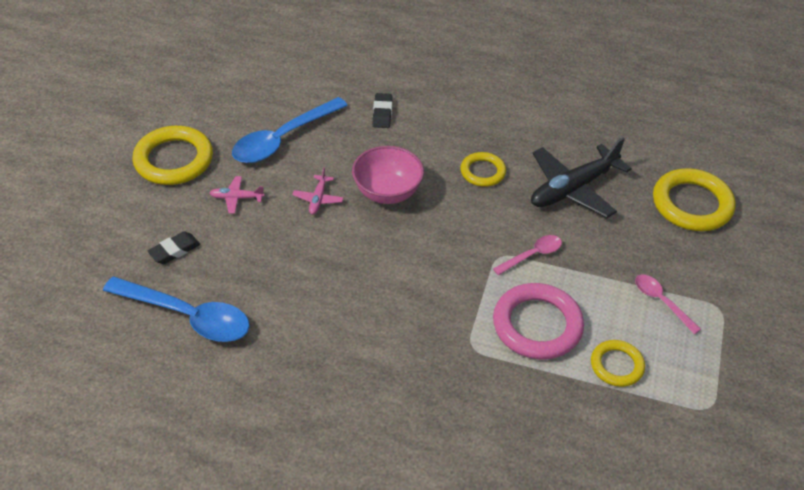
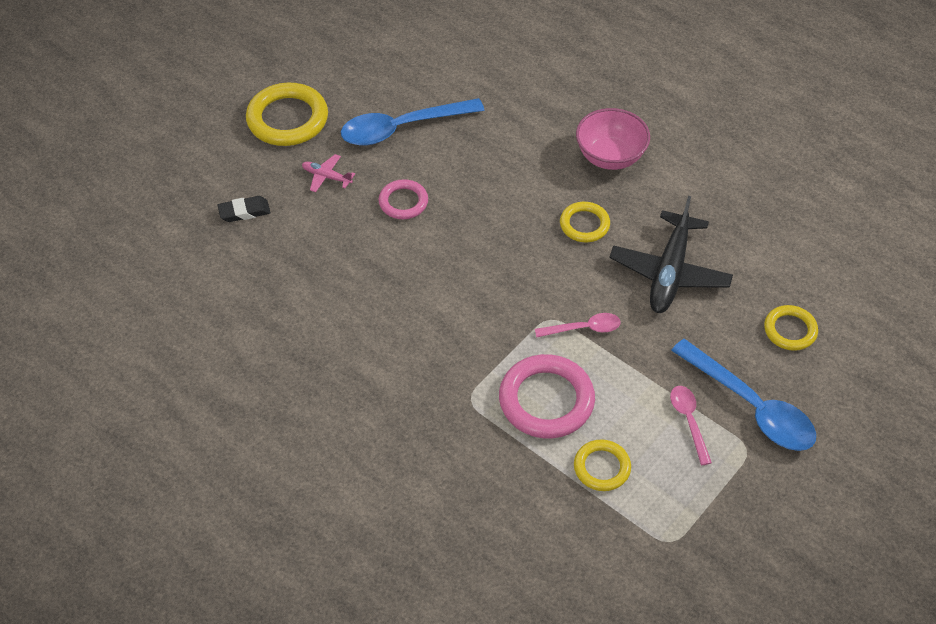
camera: 25 degrees right, 5 degrees up
blue spoon [103,277,250,342] -> blue spoon moved to [671,339,816,451]
pink plane [292,167,344,215] -> pink ring [379,179,428,219]
pink bowl [352,146,424,204] -> pink bowl moved to [576,108,650,170]
black eraser [372,93,392,128] -> none
black plane [531,137,632,218] -> black plane turned 60 degrees counterclockwise [609,196,733,313]
yellow ring [653,168,735,231] -> yellow ring [764,305,818,351], size x0.58

